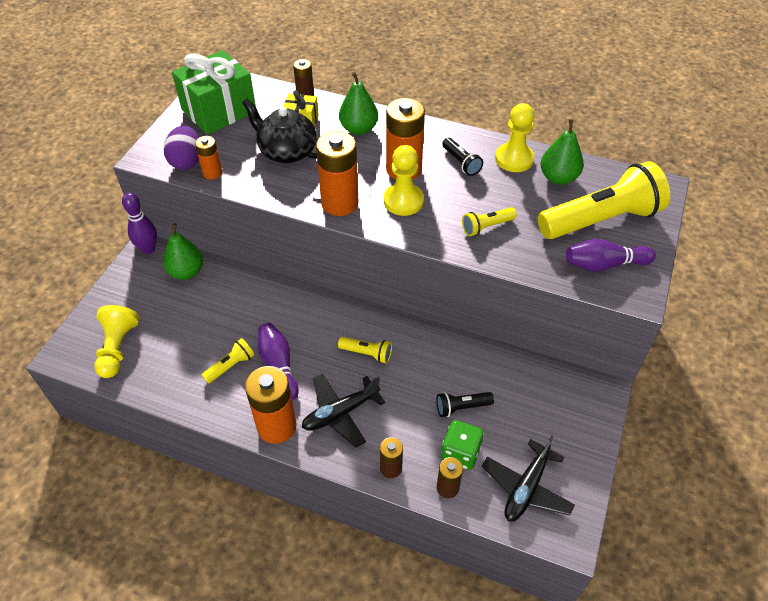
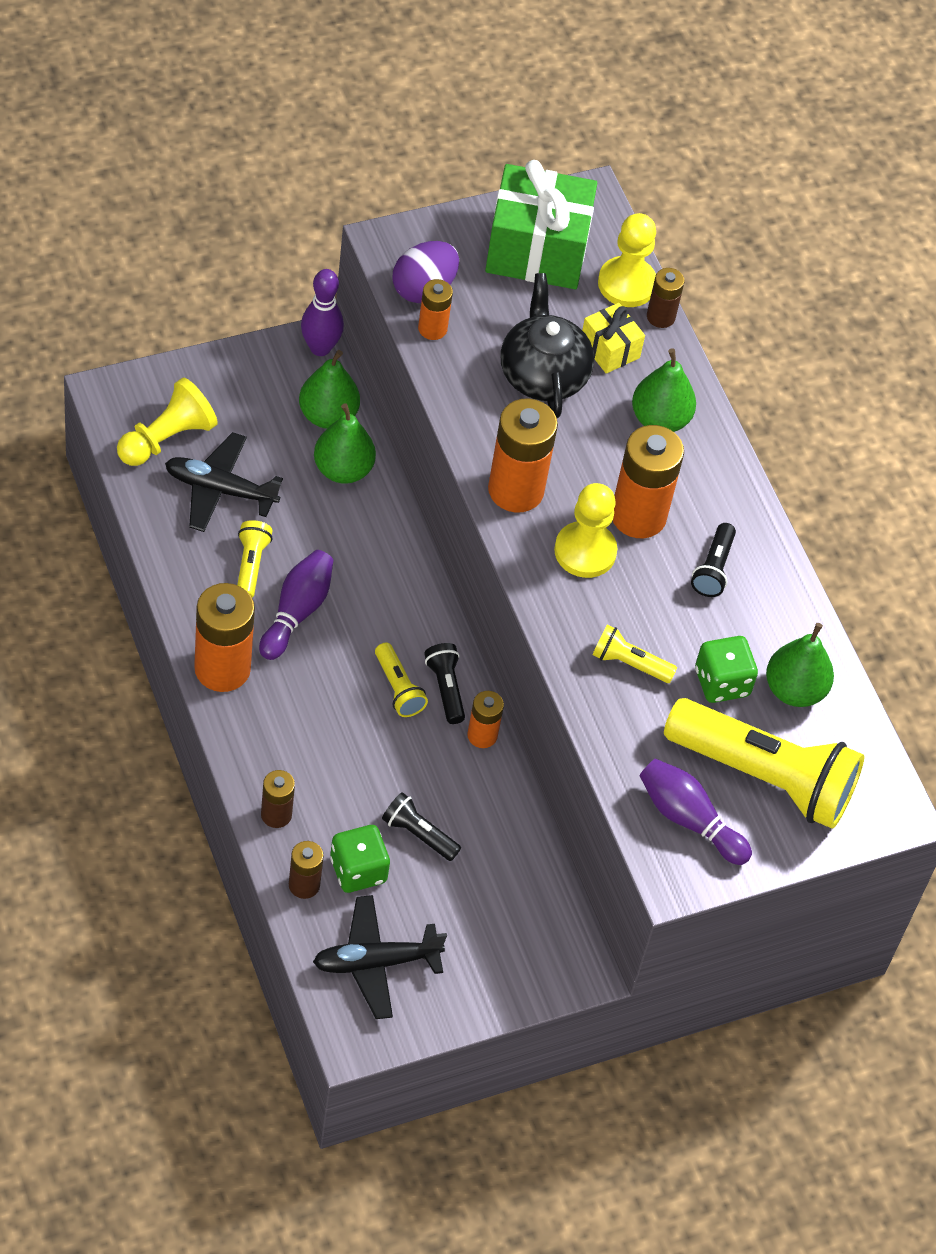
camera: 40 degrees right, 5 degrees up
yellow flashlight [202,338,254,384] -> yellow flashlight turned 90 degrees counterclockwise [237,520,273,598]
black plane [302,374,385,447] -> black plane moved to [165,432,283,532]
yellow pawn [495,103,534,172] -> yellow pawn moved to [598,213,656,307]
none -> green pear [314,403,376,484]
none -> black flashlight [424,643,465,724]
none -> orange battery [467,691,504,748]
none -> green dice [695,636,758,703]

